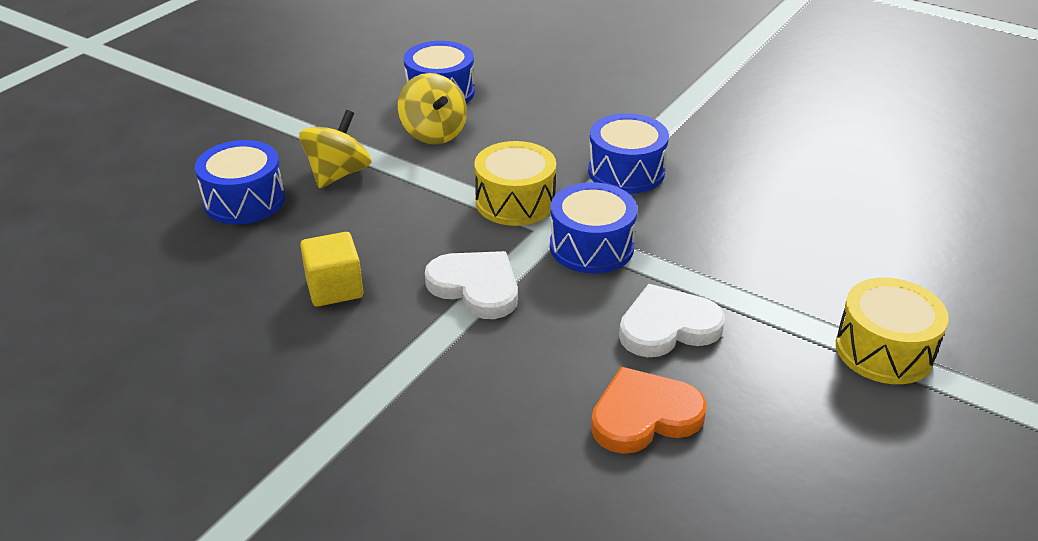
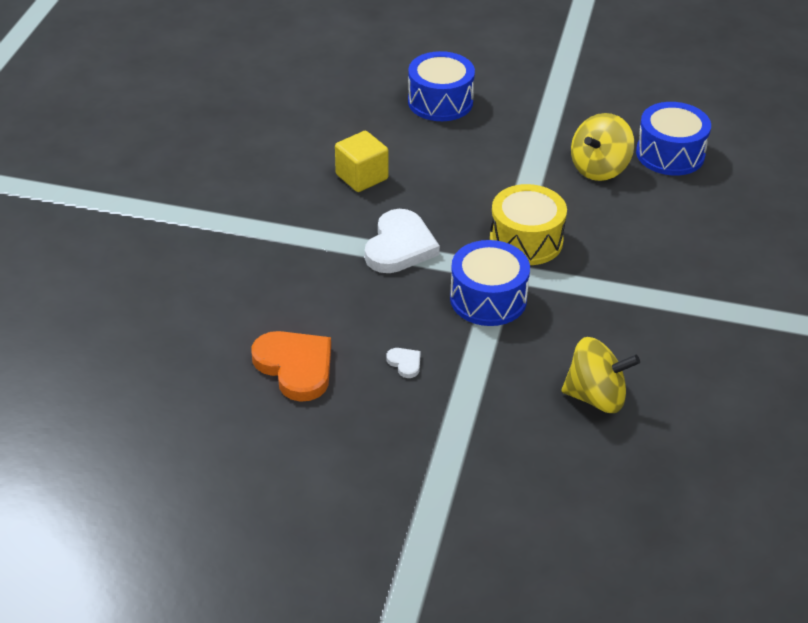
camera: 70 degrees right, 5 degrees up
yellow spinning top [299,110,371,188] -> yellow spinning top moved to [561,337,640,413]
blue drum [588,113,669,194] -> none
white heart [619,284,725,357] -> white heart [386,348,421,378], size x0.43
yellow drum [836,278,949,384] -> none

